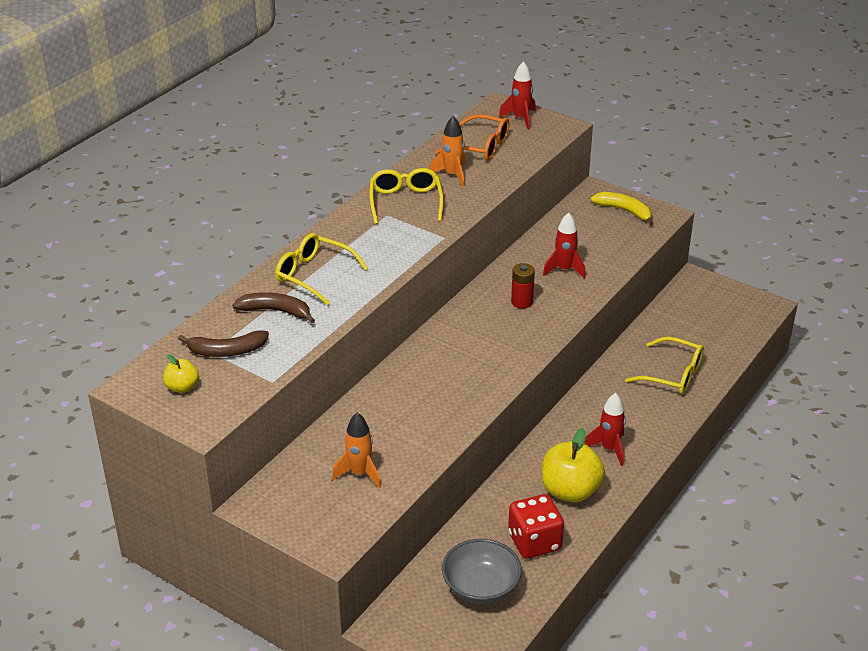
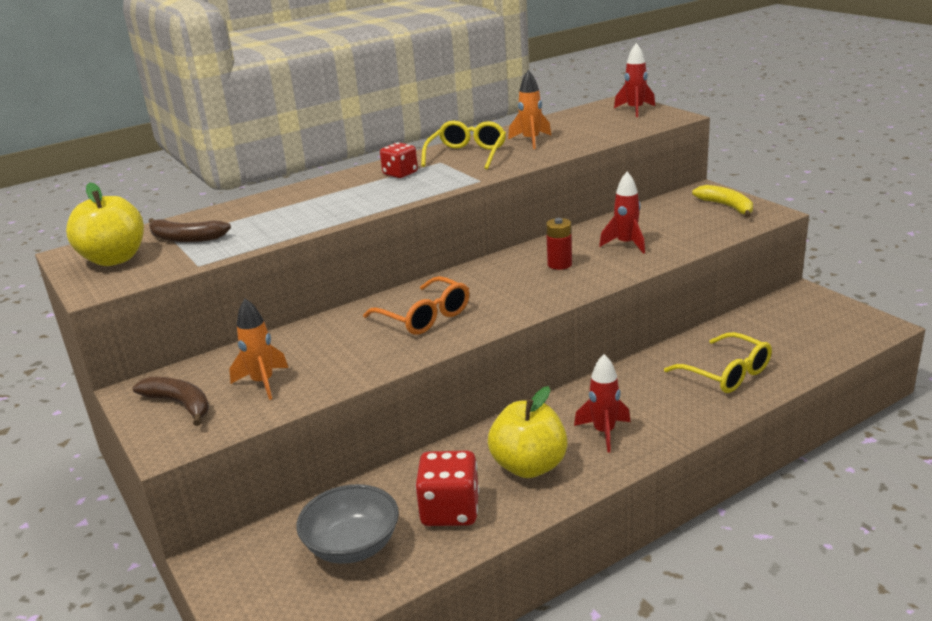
camera: 25 degrees right, 10 degrees down
yellow apple [163,355,199,393] -> yellow apple [66,183,144,266], size x1.93
brown banana [232,292,315,324] -> brown banana moved to [133,377,209,426]
yellow glasses [275,233,368,305] -> none
orange glasses [435,114,509,161] -> orange glasses moved to [363,276,469,334]
none -> red dice [380,142,418,178]

